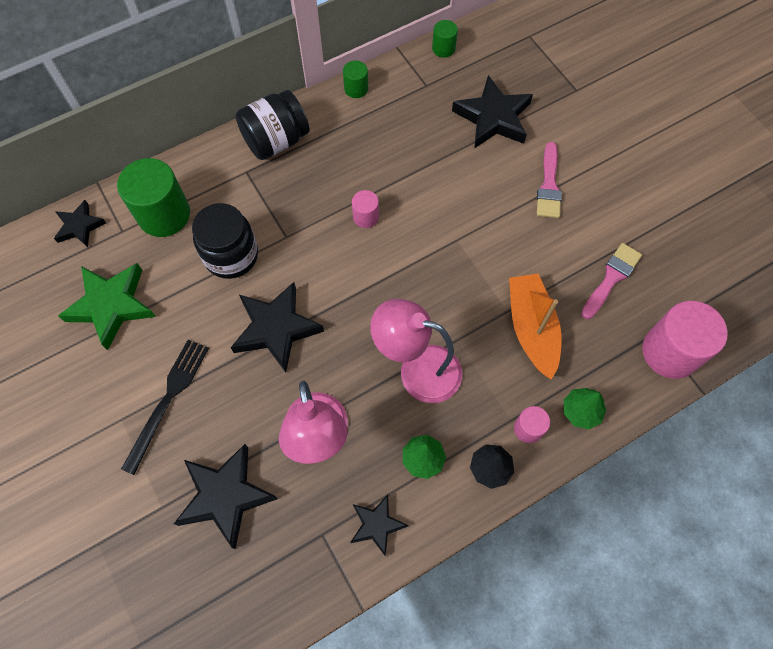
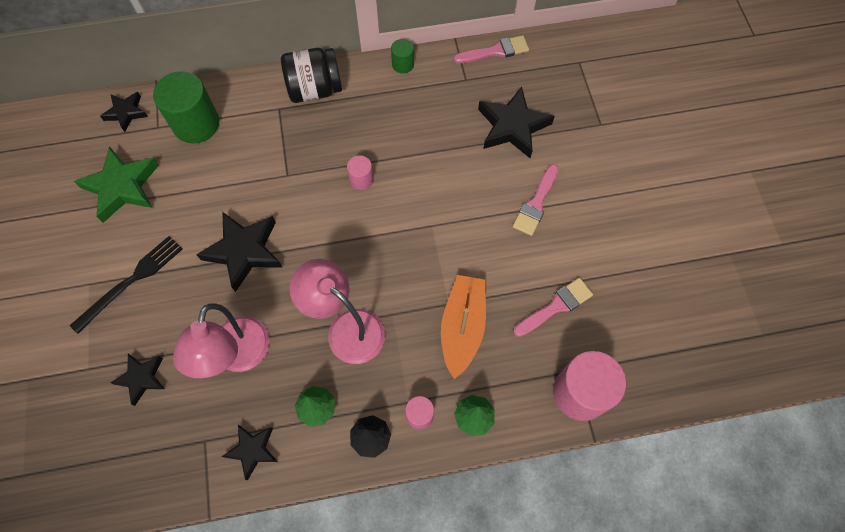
camera: 20 degrees right, 0 degrees up
black star [174,444,278,549] -> black star [110,354,165,406], size x0.58
black jar [192,203,258,279] -> none
green cylinder [432,20,458,58] -> pink brush [453,35,529,63]

